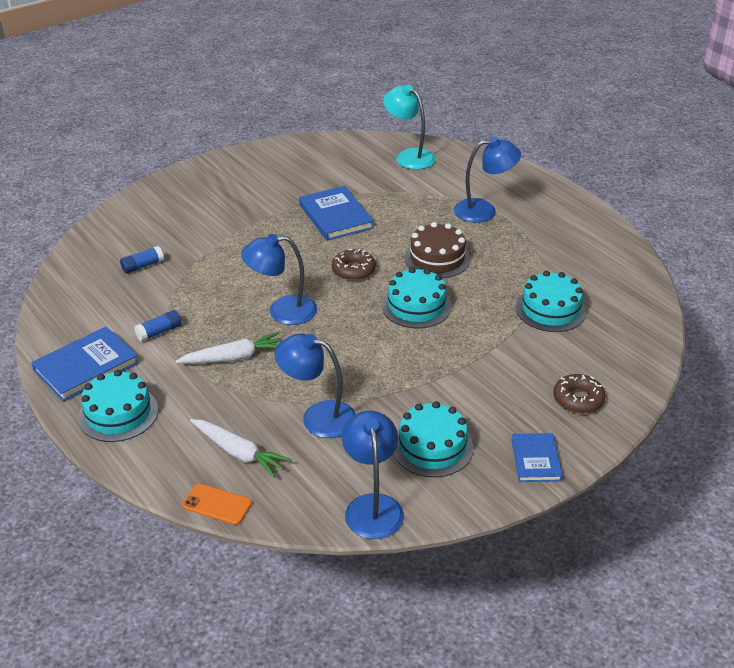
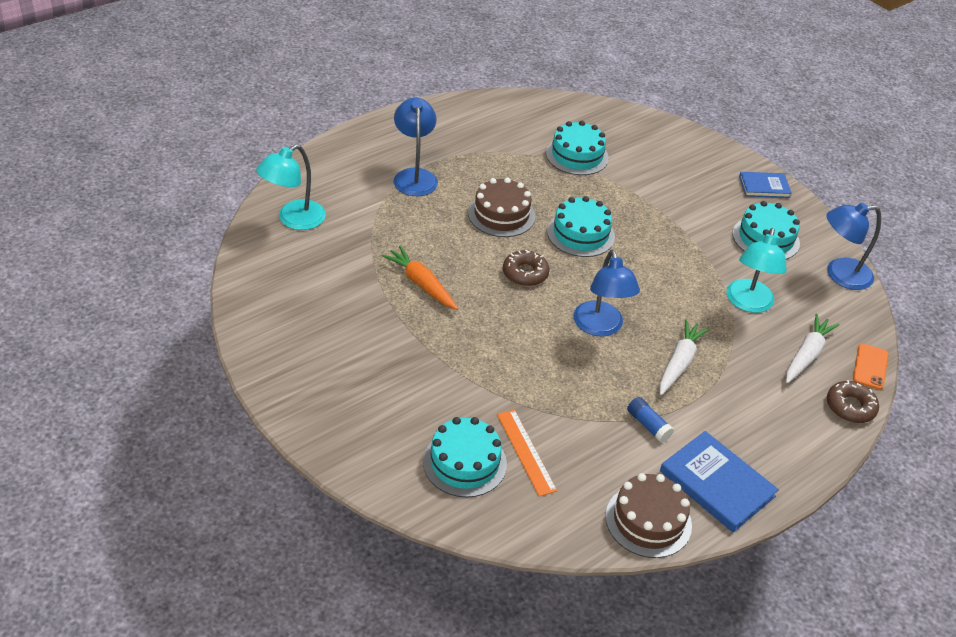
camera: 95 degrees left, 5 degrees up
turquoise cake [78,370,158,442] -> turquoise cake moved to [423,417,507,497]
blue glue stick [120,246,164,274] -> orange ruler [497,410,557,496]
white carrot [175,332,282,364] -> white carrot turned 45 degrees clockwise [660,319,709,395]
blue lamp [275,333,356,438] -> turquoise lamp [727,228,787,313]
blue book [299,186,374,241] -> orange carrot [382,246,458,310]
brown donut [553,374,605,413] -> brown donut moved to [827,380,879,423]
none -> brown cake [605,473,692,558]

